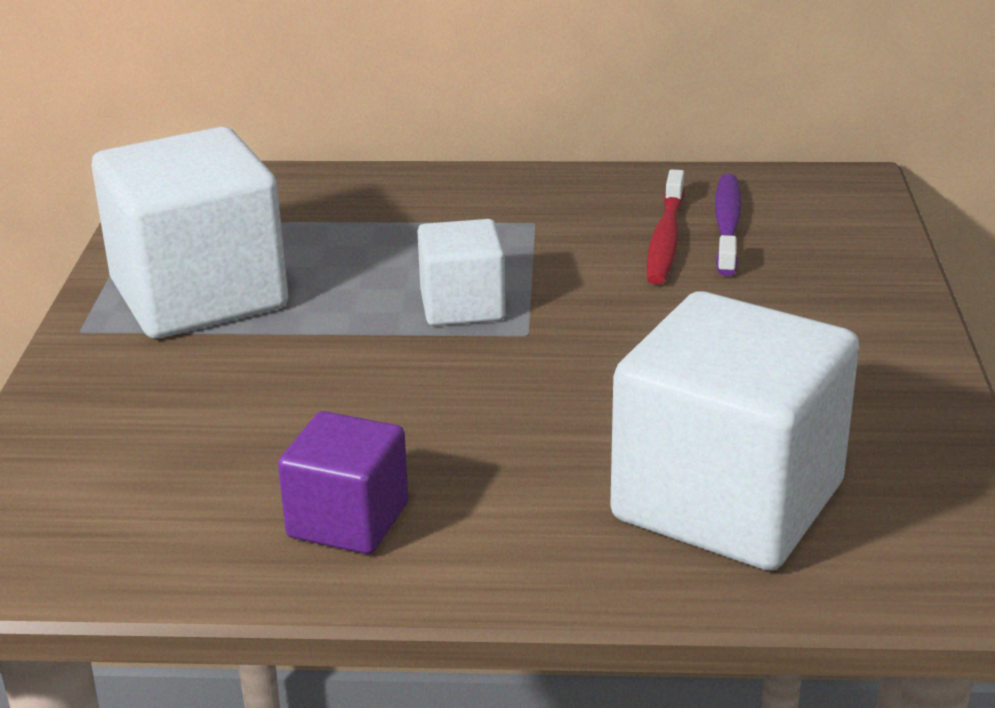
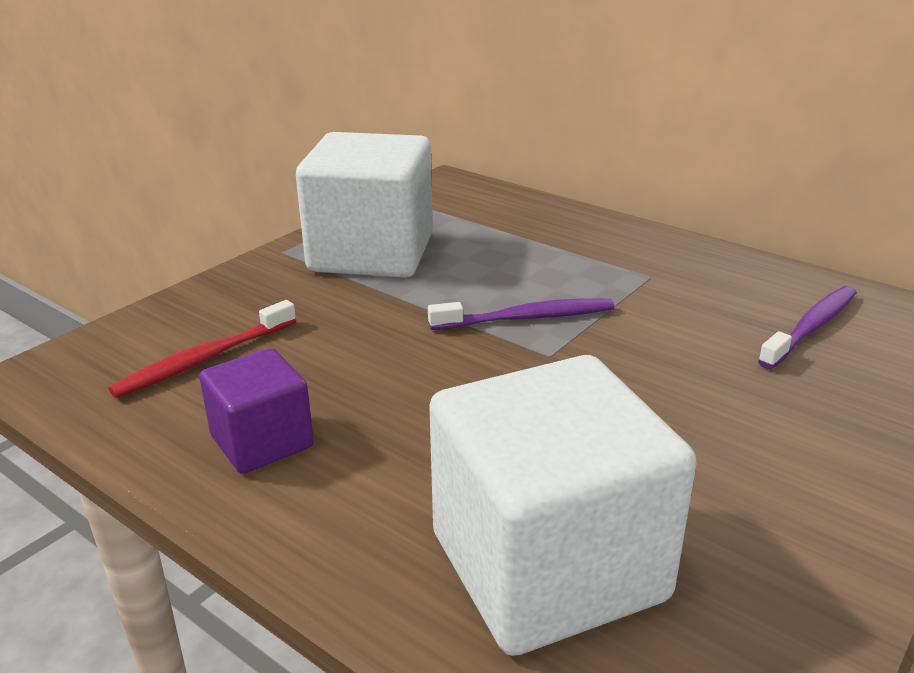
camera: 35 degrees right, 0 degrees up
white cube [417,219,506,326] -> purple toothbrush [428,299,614,330]
red toothbrush [647,169,684,285] -> red toothbrush moved to [108,300,296,398]

